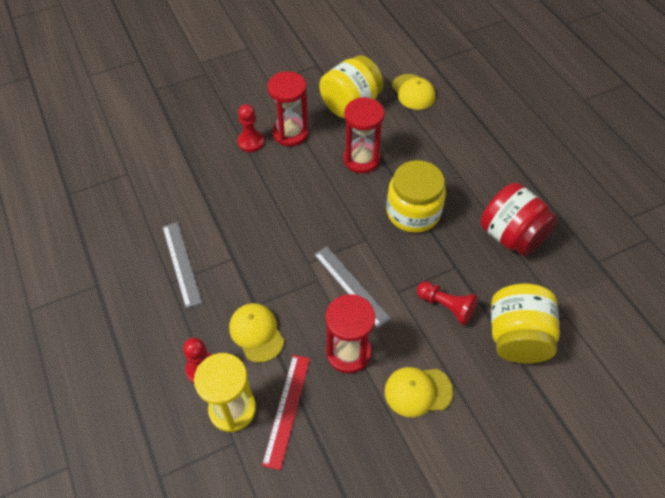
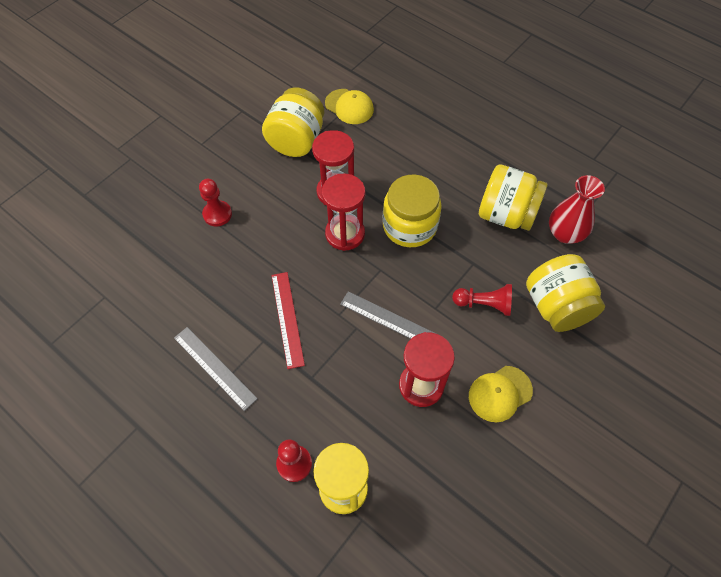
camera: 25 degrees left, 5 degrees up
yellow cap [229,303,284,363] -> none
red ruler [262,355,310,470] -> red ruler moved to [271,272,305,369]
red hourglass [267,71,309,147] -> red hourglass moved to [322,173,365,251]
red jar [480,183,558,257] -> yellow jar [479,165,548,231]
none -> red vase [549,175,605,244]

